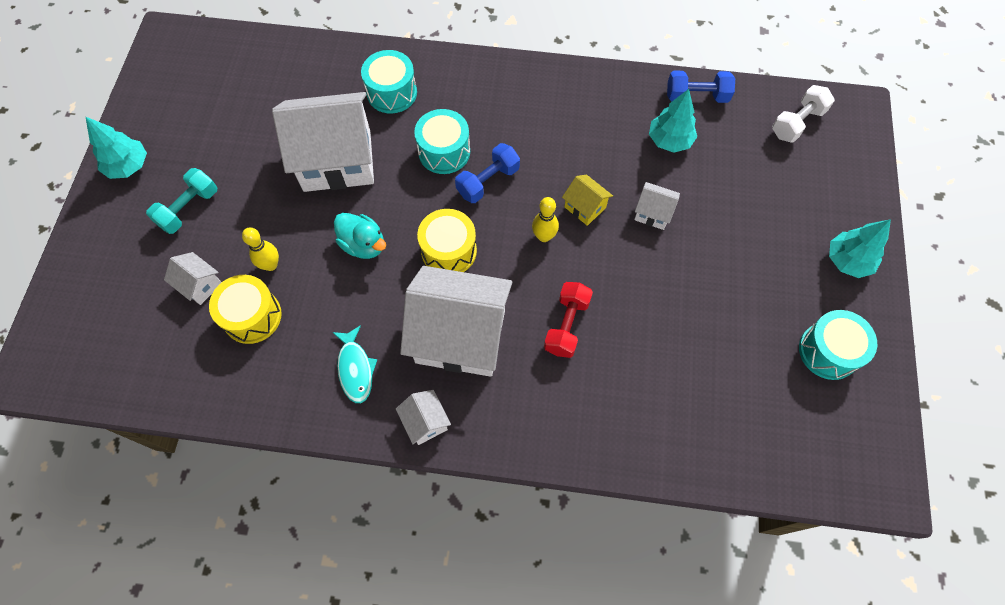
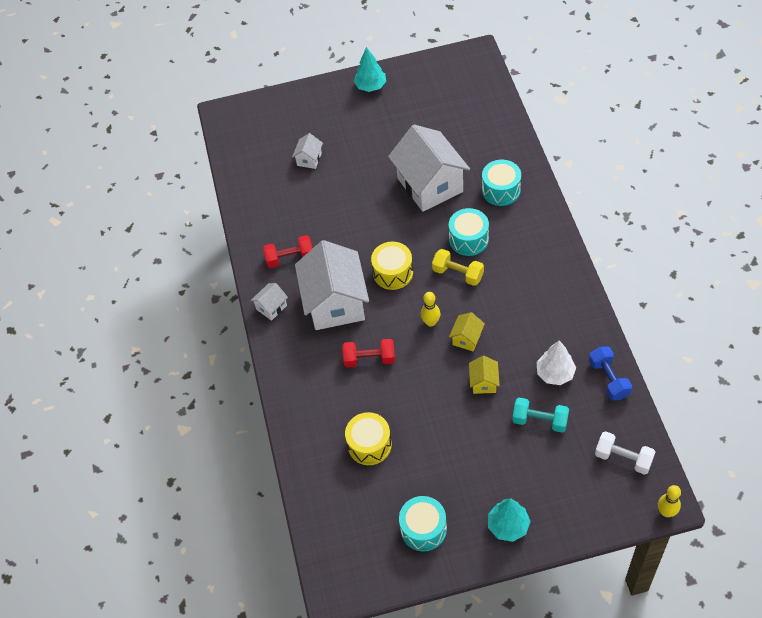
camera: 75 degrees right, 10 degrees down
turquoise dumbbell [146,168,217,234] -> turquoise dumbbell moved to [512,398,569,433]
yellow drum [209,275,282,344] -> yellow drum moved to [345,412,392,465]
yellow bowling pin [242,228,279,271] -> yellow bowling pin moved to [658,485,681,517]
turquoise fish [332,325,377,403] -> red dumbbell [263,235,313,268]
turquoise duck [334,213,386,259] -> none
blue dumbbell [455,143,520,203] -> yellow dumbbell [432,249,484,286]
white house [634,182,680,230] -> yellow house [469,356,499,394]
turquoise tree [649,89,697,153] -> white tree [537,341,576,385]

